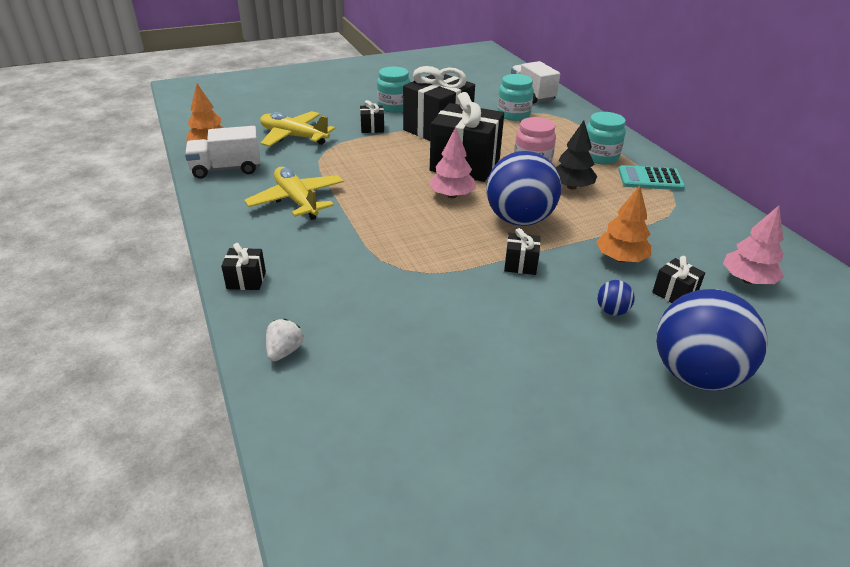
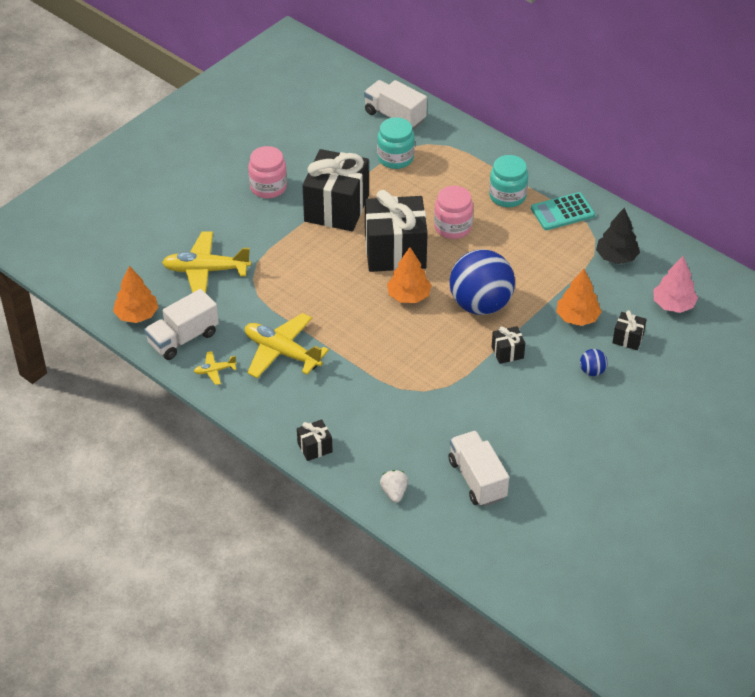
camera: 25 degrees left, 10 degrees up
black gift [360,100,384,133] -> none
turquoise jar [377,67,411,113] -> pink jar [248,146,287,198]
pink tree [429,127,476,198] -> orange tree [387,247,432,303]
black tree [556,120,597,190] -> black tree moved to [596,208,640,264]
blue ball [656,289,768,391] -> none
none -> yellow plane [194,351,237,385]
none -> white truck [448,431,509,507]

